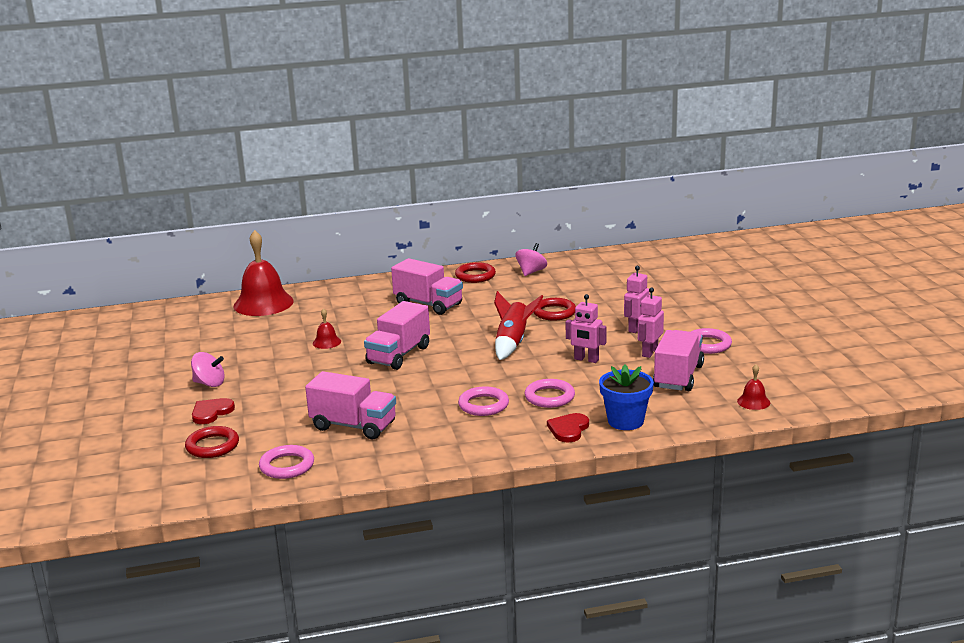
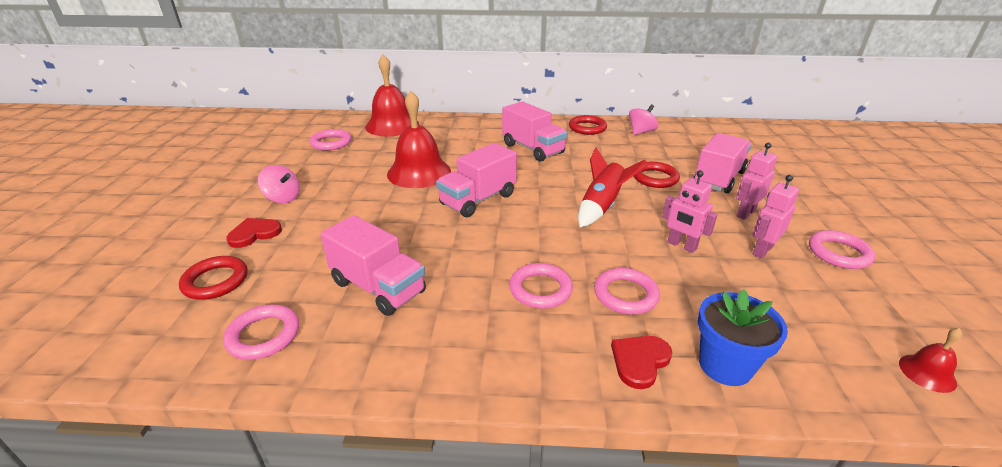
camera: 15 degrees right, 10 degrees up
red bell [313,308,341,349] -> red bell [387,91,451,188], size x2.25
pink truck [653,330,704,391] -> pink truck moved to [694,133,751,193]
none -> pink ring [309,129,351,150]

